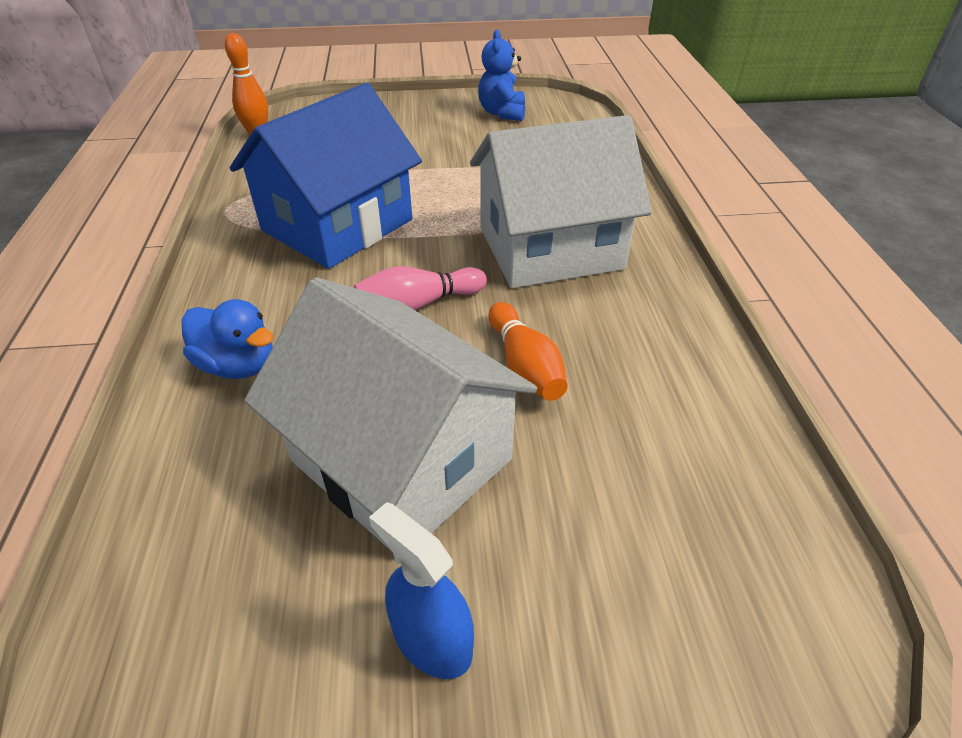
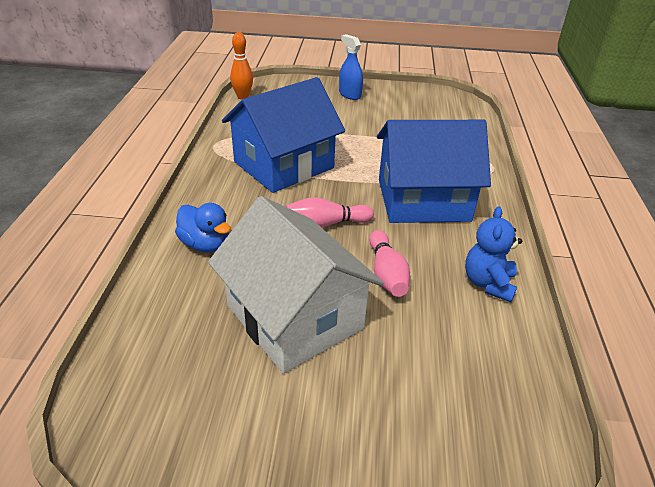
camera: 10 degrees right, 5 degrees down
blue spray bottle [369,502,474,679] -> blue spray bottle moved to [339,34,363,100]
white house [470,115,652,288] -> blue house [377,120,491,223]
blue teddy bear [478,30,525,121] -> blue teddy bear moved to [465,206,522,302]
orange bowling pin [488,302,568,401] -> pink bowling pin [369,230,410,297]

